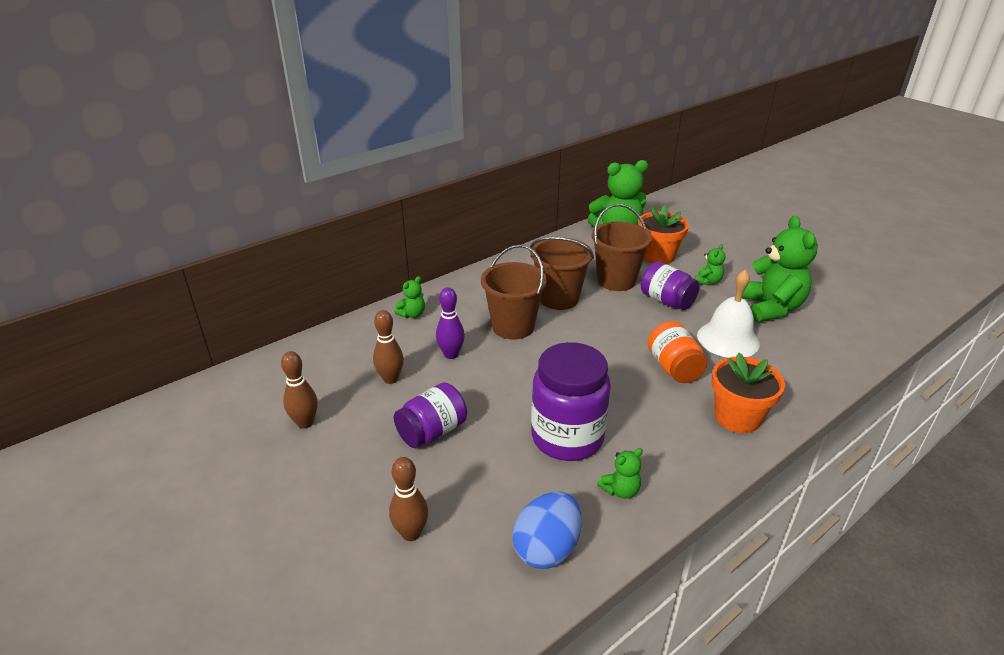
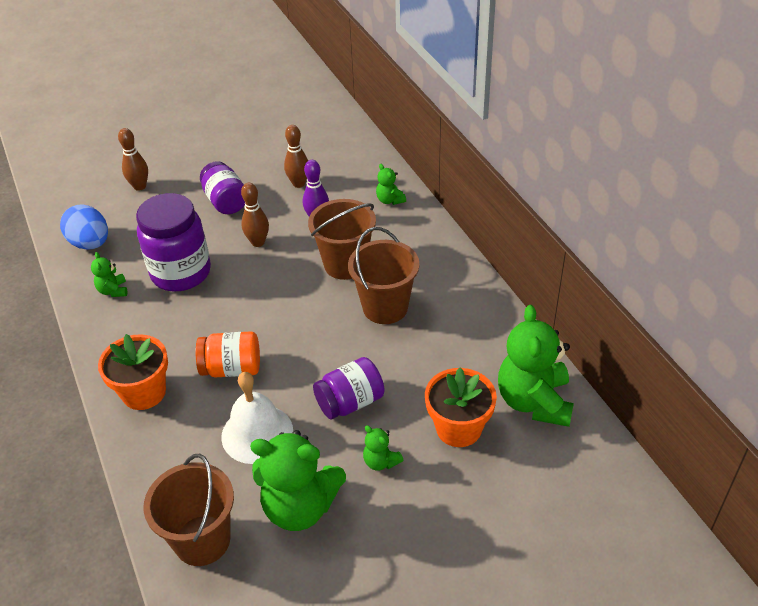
camera: 105 degrees right, 10 degrees up
brown bowling pin [281,351,318,429] -> brown bowling pin moved to [241,183,269,247]
brown bucket [591,204,652,291] -> brown bucket moved to [144,454,234,566]

